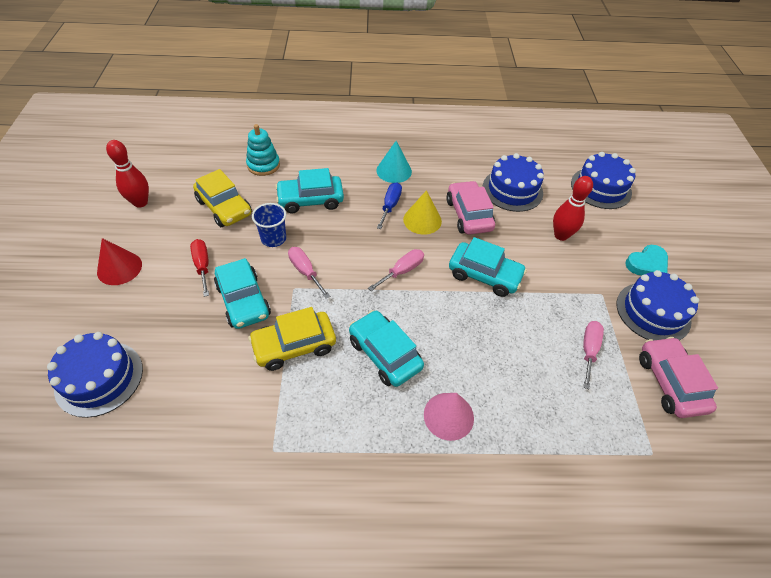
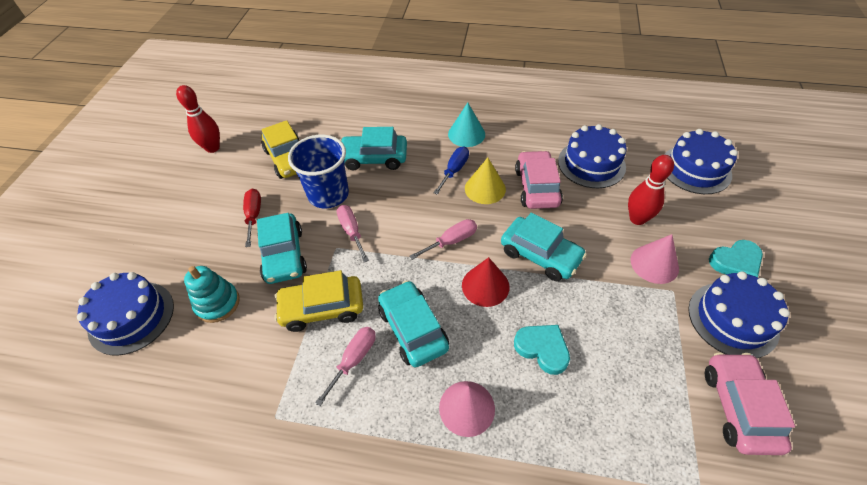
camera: 15 degrees right, 0 degrees up
red cone [97,238,142,285] -> red cone moved to [462,257,509,307]
turquoise stacking toy [246,124,280,176] -> turquoise stacking toy moved to [184,266,240,323]
blue cup [252,203,286,247] -> blue cup [288,135,349,208], size x1.60
pink screwdriver [583,321,604,389] -> pink screwdriver moved to [315,327,376,406]
none -> turquoise heart [514,325,570,375]
none -> pink cone [631,234,679,284]

